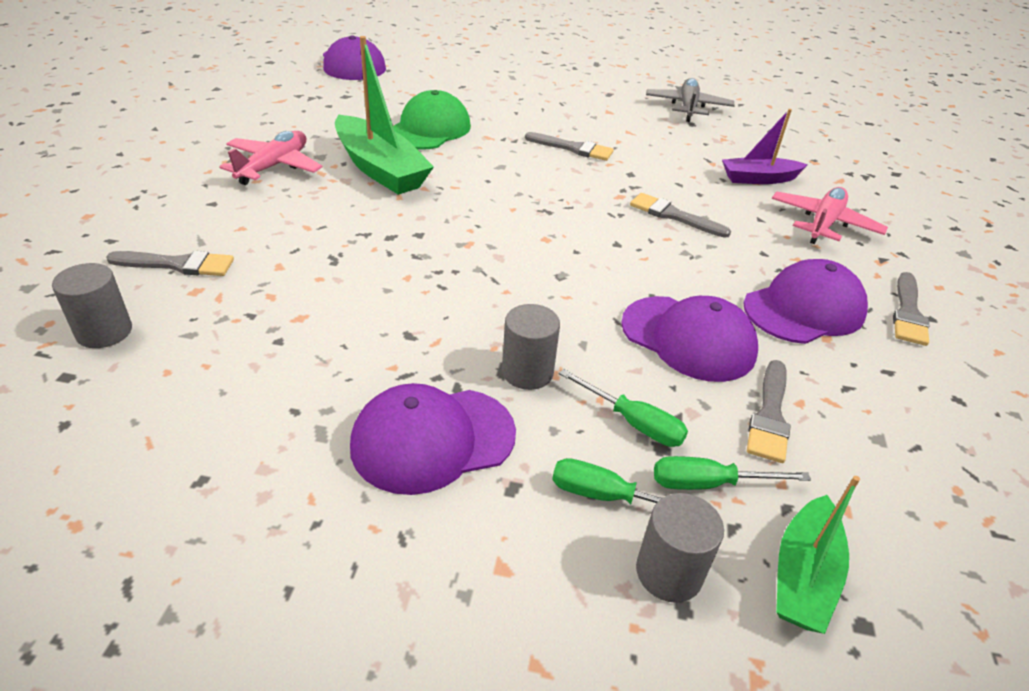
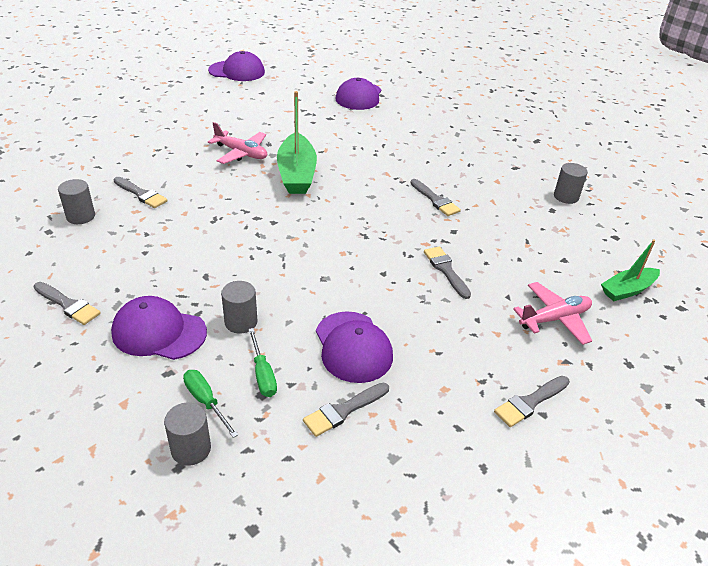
camera: 35 degrees right, 0 degrees up
pink plane [219,131,322,185] -> pink plane turned 60 degrees clockwise [208,122,267,164]
green cap [393,90,471,150] -> none
grey plane [646,78,735,122] -> grey cylinder [554,163,588,204]
green screwdriver [654,456,811,490] -> none
purple boat [722,109,808,184] -> none
purple cap [743,259,868,344] -> purple cap moved to [208,51,265,81]
green boat [776,476,860,634] -> green boat moved to [601,239,660,301]
none -> grey brush [33,282,101,325]

